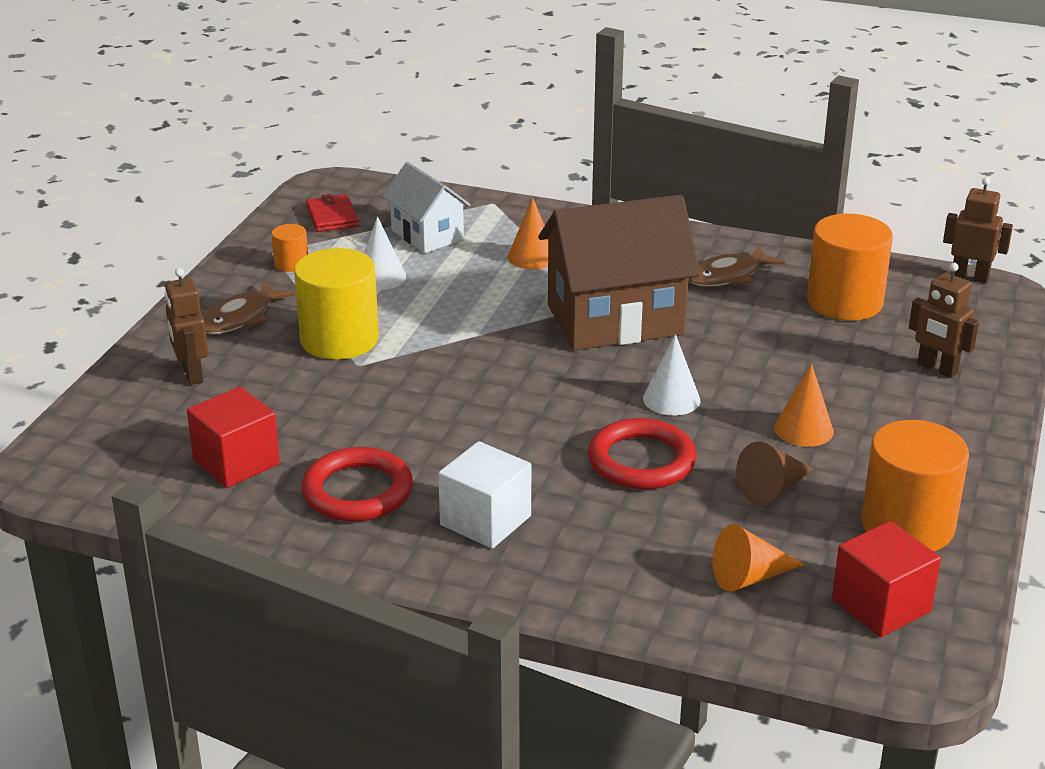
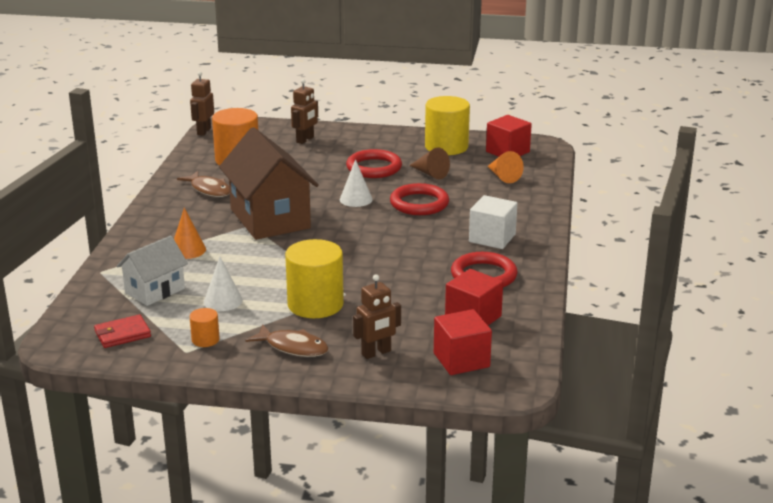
camera: 100 degrees left, 5 degrees down
orange cone [774,363,834,447] -> red ring [346,149,402,178]
orange cylinder [861,420,969,551] -> yellow cylinder [425,96,470,155]
none -> red cube [434,309,492,375]

